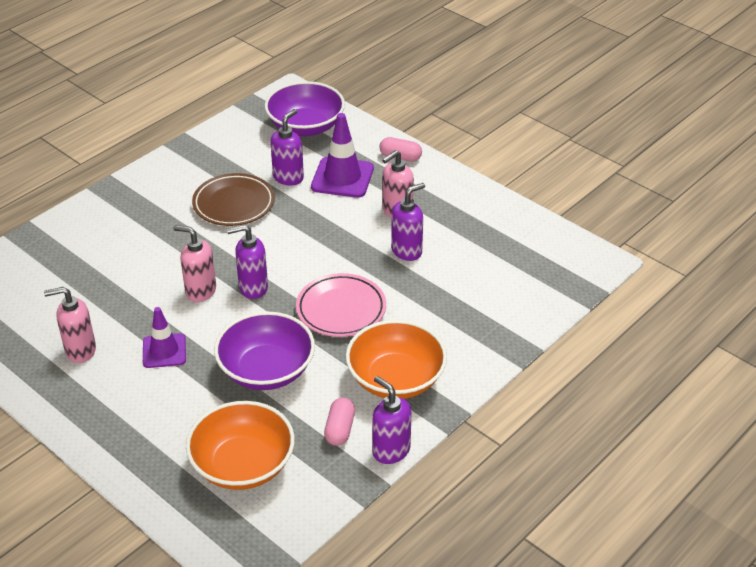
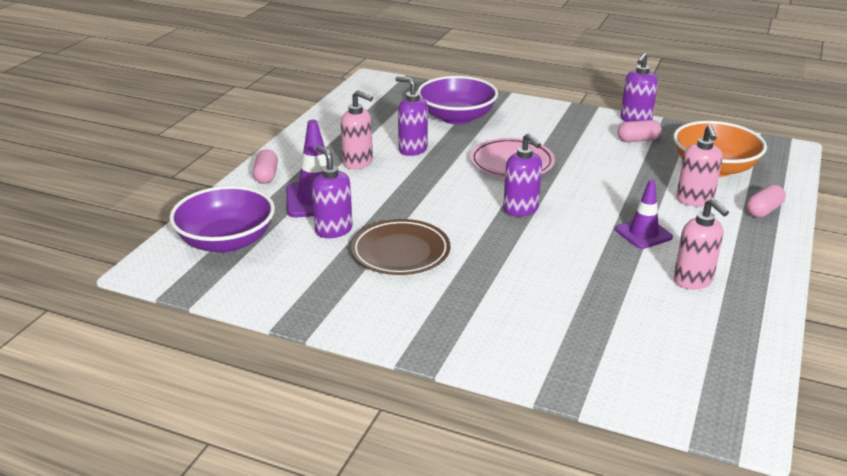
camera: 110 degrees left, 10 degrees down
pink soap dispenser [173,225,216,302] -> pink soap dispenser moved to [676,125,723,207]
purple bowl [214,312,315,390] -> purple bowl moved to [417,76,498,125]
purple soap dispenser [270,109,304,185] -> purple soap dispenser turned 45 degrees clockwise [312,145,353,238]
orange bowl [346,320,447,399] -> none
none -> pink capsule [746,184,786,218]

